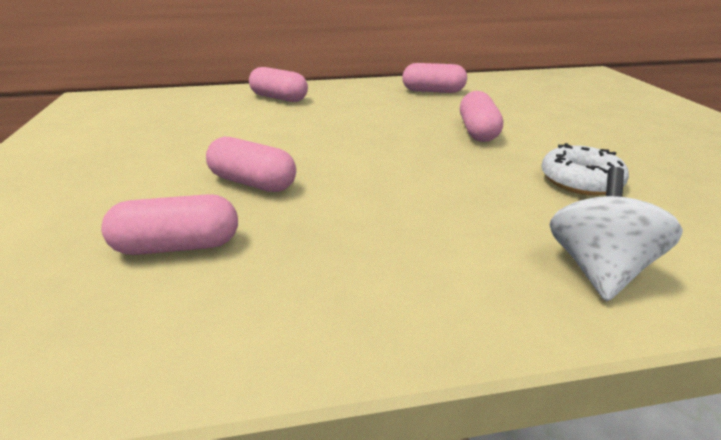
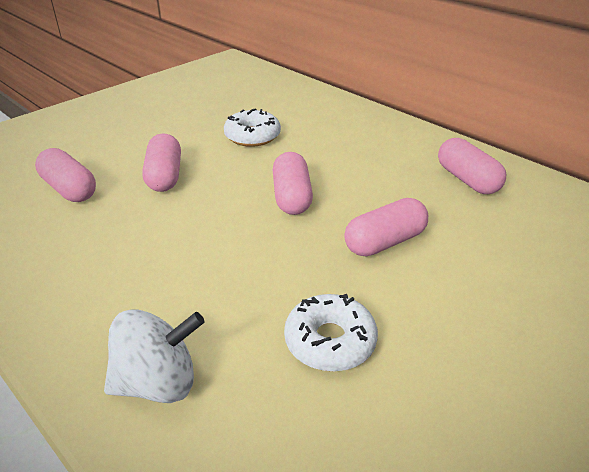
camera: 55 degrees right, 5 degrees up
pink capsule [249,67,308,102] -> pink capsule moved to [273,152,313,215]
none -> white donut [224,109,281,147]

